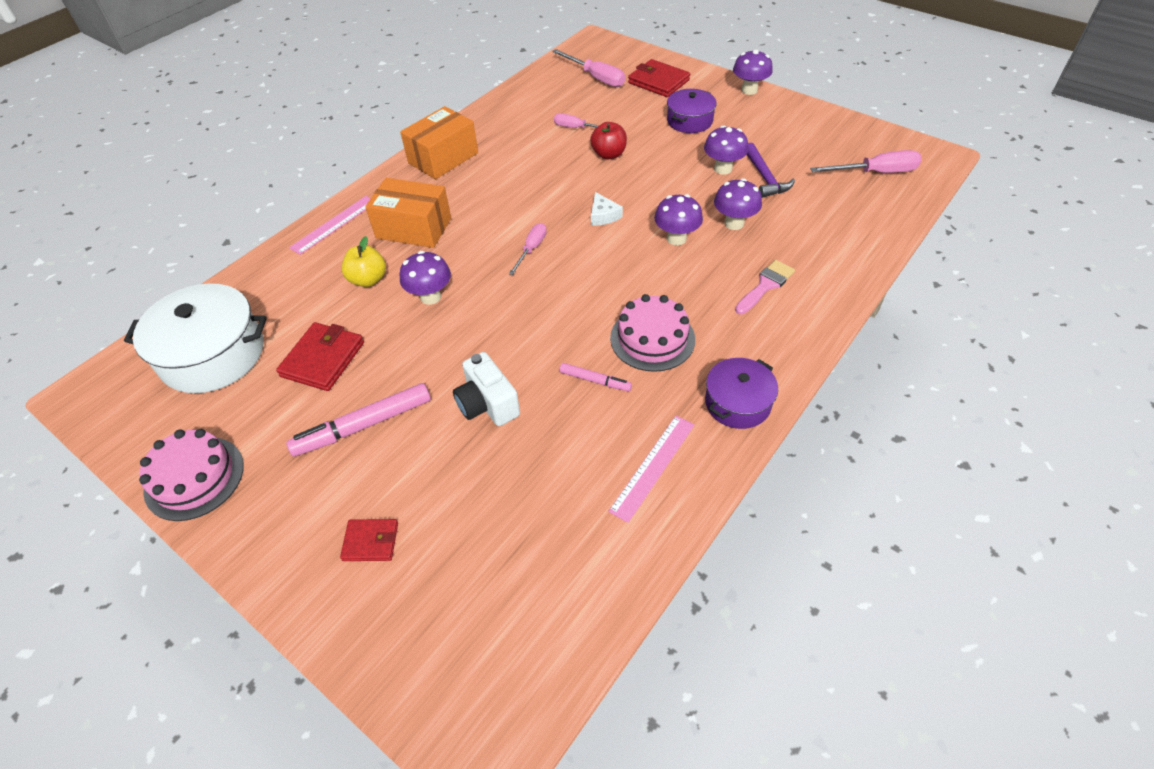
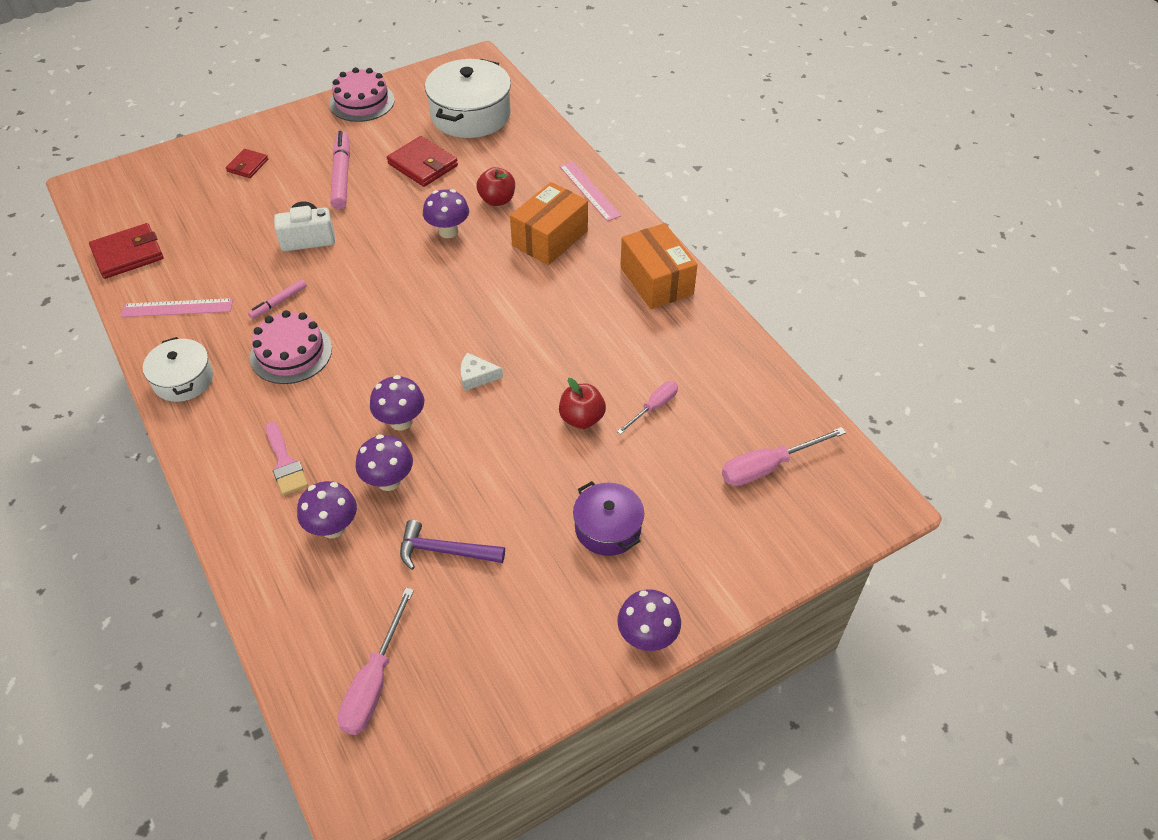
camera: 110 degrees right, 0 degrees up
yellow apple [342,236,386,287] -> red apple [476,167,515,206]
pink screwdriver [509,223,547,275] -> none
pink ruler [608,416,694,523] -> pink ruler turned 60 degrees counterclockwise [121,298,233,317]
red wallet [628,59,690,97] -> red wallet moved to [89,223,164,279]
purple mushroom [704,125,748,175] -> purple mushroom moved to [297,481,357,538]
purple pot [705,358,778,429] -> white pot [143,337,213,402]

